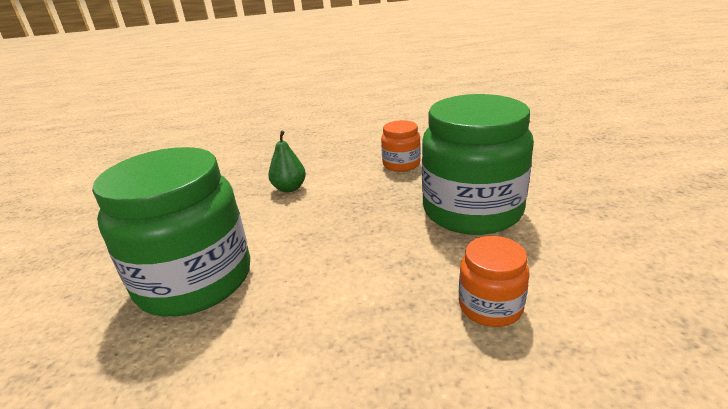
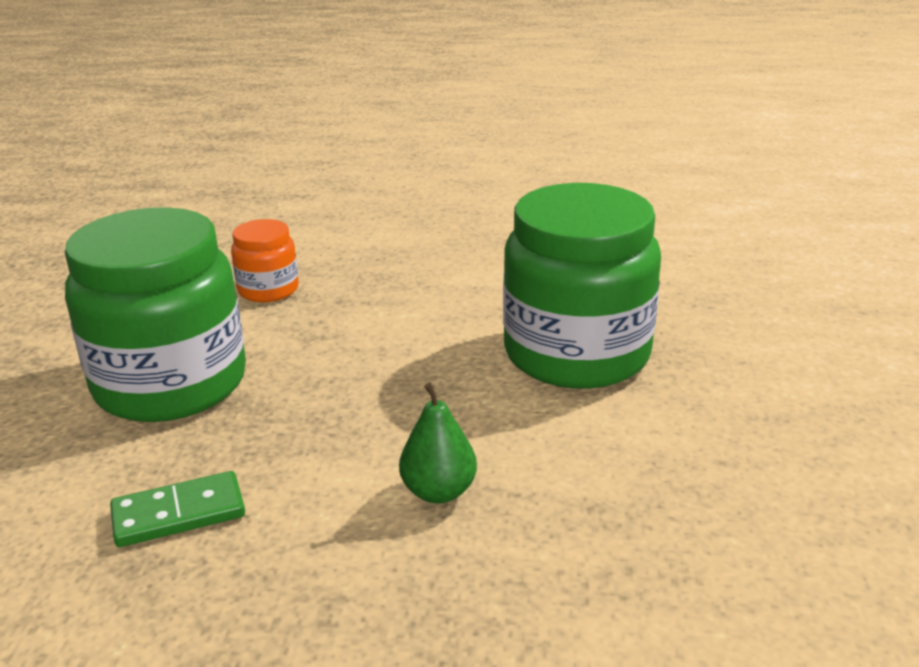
camera: 170 degrees left, 0 degrees up
orange jar [381,120,421,172] -> green domino [110,471,245,547]

